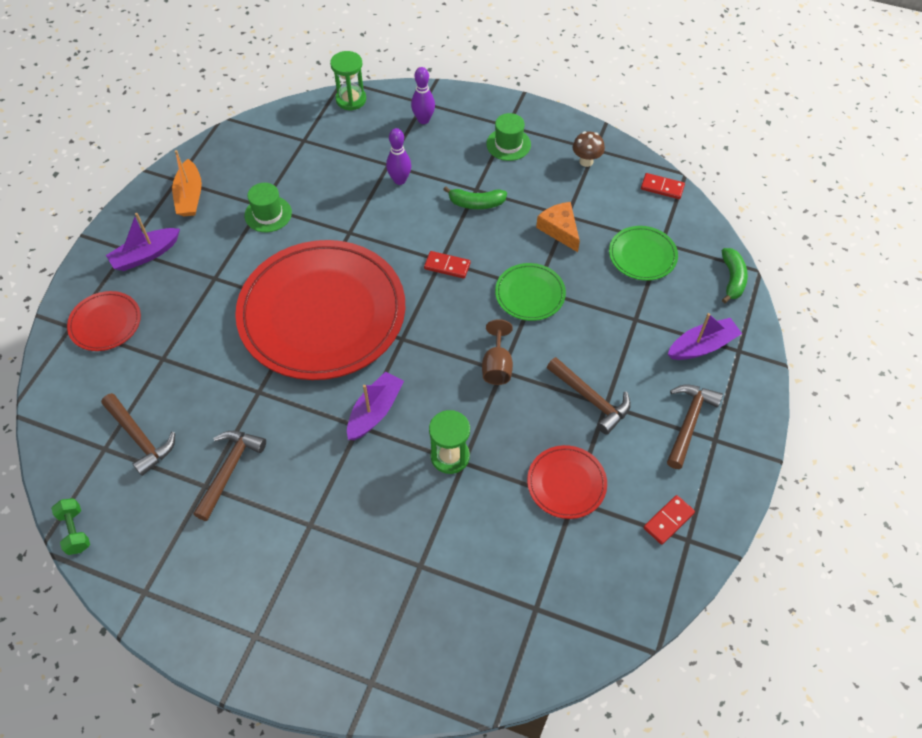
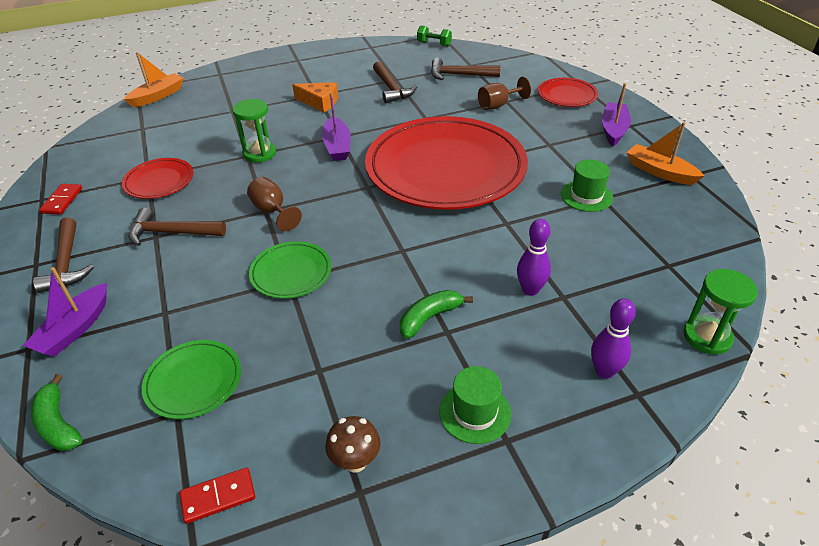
camera: 140 degrees right, 15 degrees down
red domino [424,251,470,279] -> none
orange cheese [536,202,580,252] -> orange cheese moved to [292,82,338,112]
none -> orange boat [124,52,184,107]
none -> brown goblet [478,77,531,110]

